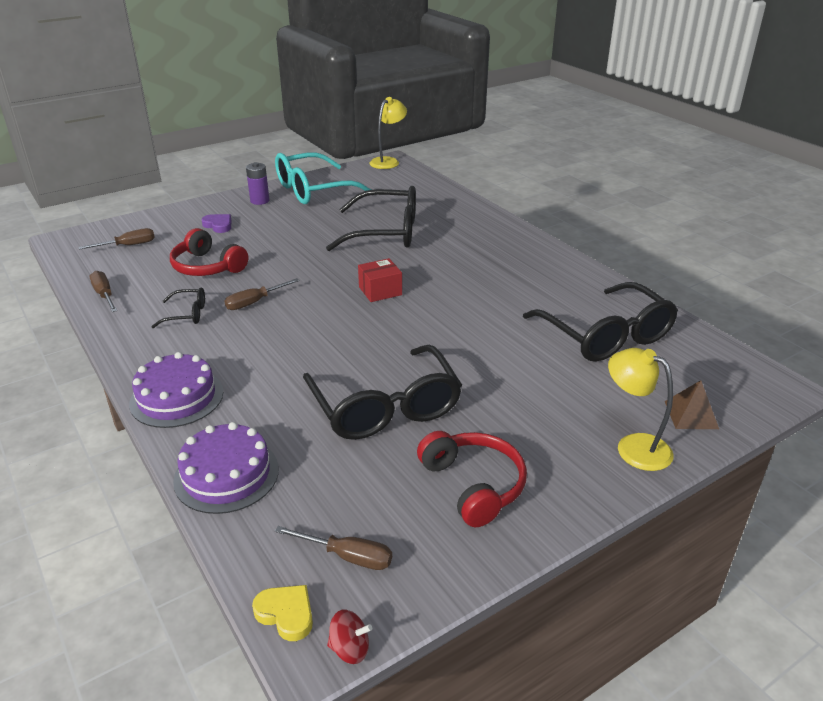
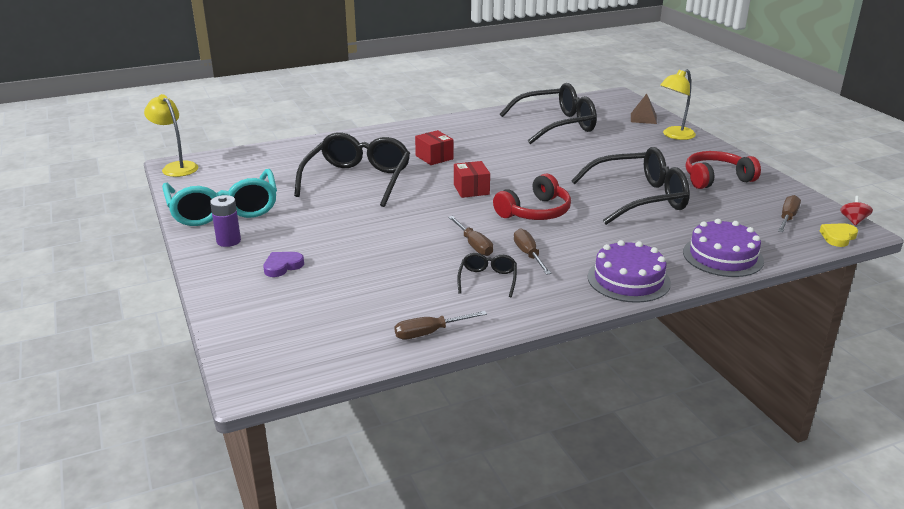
camera: 80 degrees left, 5 degrees down
brown screwdriver [79,228,155,250] -> brown screwdriver moved to [514,228,551,275]
red headphones [170,228,248,276] -> red headphones moved to [493,174,571,220]
none -> red box [415,130,453,165]

